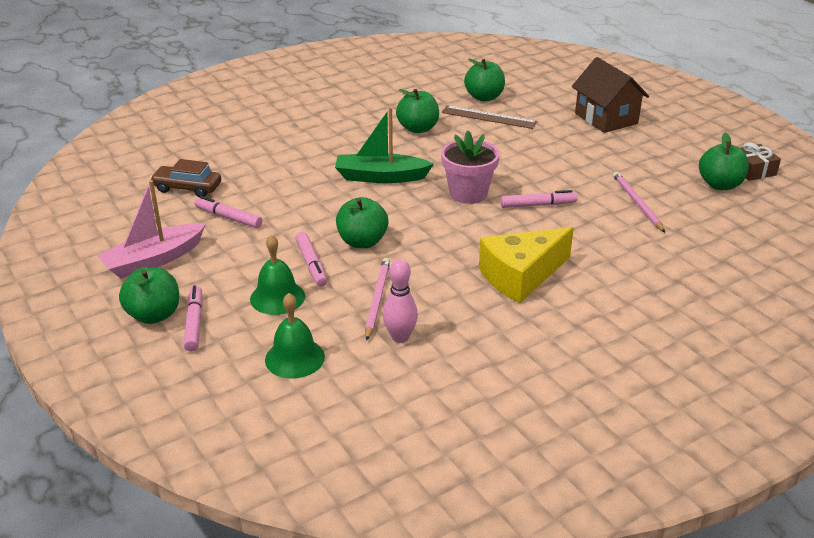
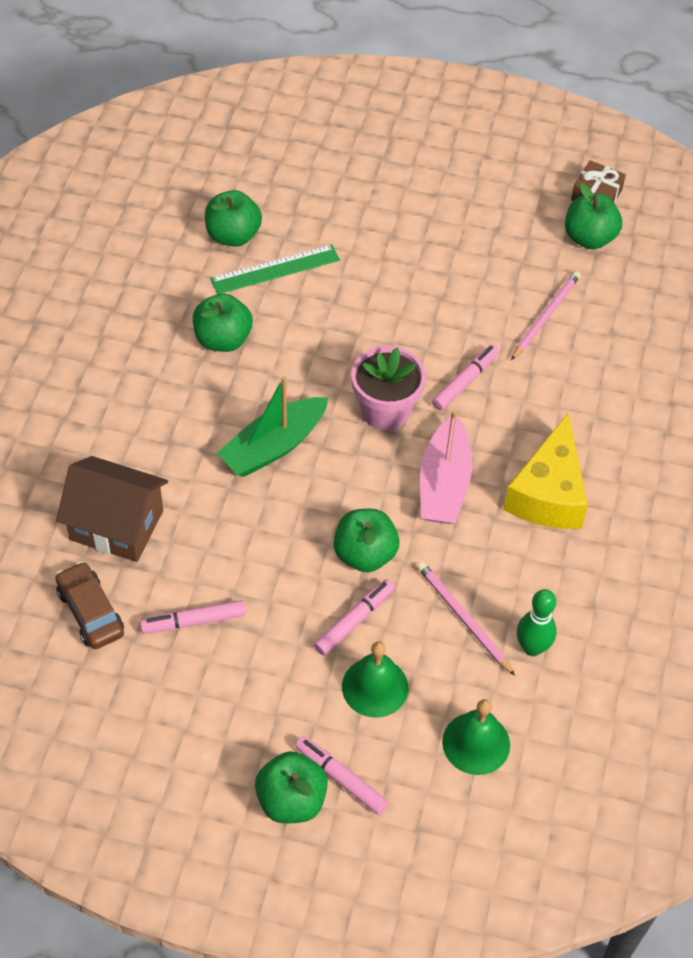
camera: 45 degrees left, 20 degrees up
pink boat [97,180,206,279] -> pink boat moved to [420,410,473,524]
brown car [150,159,221,197] -> brown car turned 90 degrees clockwise [56,561,124,649]
pink marker [295,232,327,287] -> pink marker turned 75 degrees counterclockwise [314,579,394,655]
pink bowling pin [383,259,418,343] -> green bowling pin [517,589,557,656]
brown ruler [442,105,537,129] -> green ruler [210,244,340,294]
brown house [572,57,649,133] -> brown house moved to [56,456,168,562]
pink pencil [613,172,665,232] -> pink pencil turned 90 degrees clockwise [511,271,580,360]

